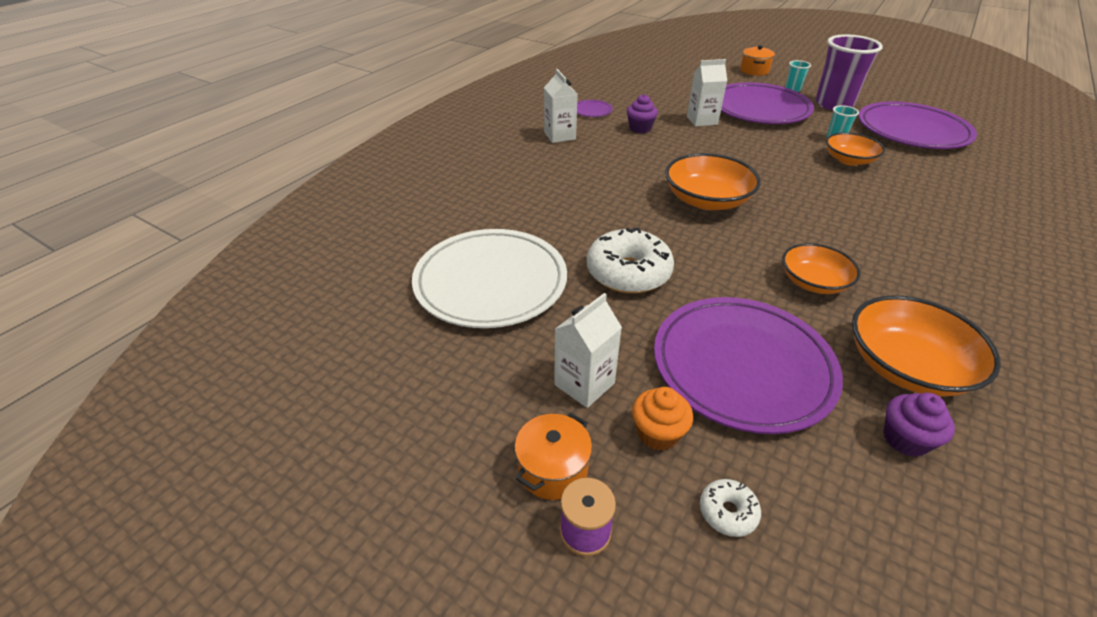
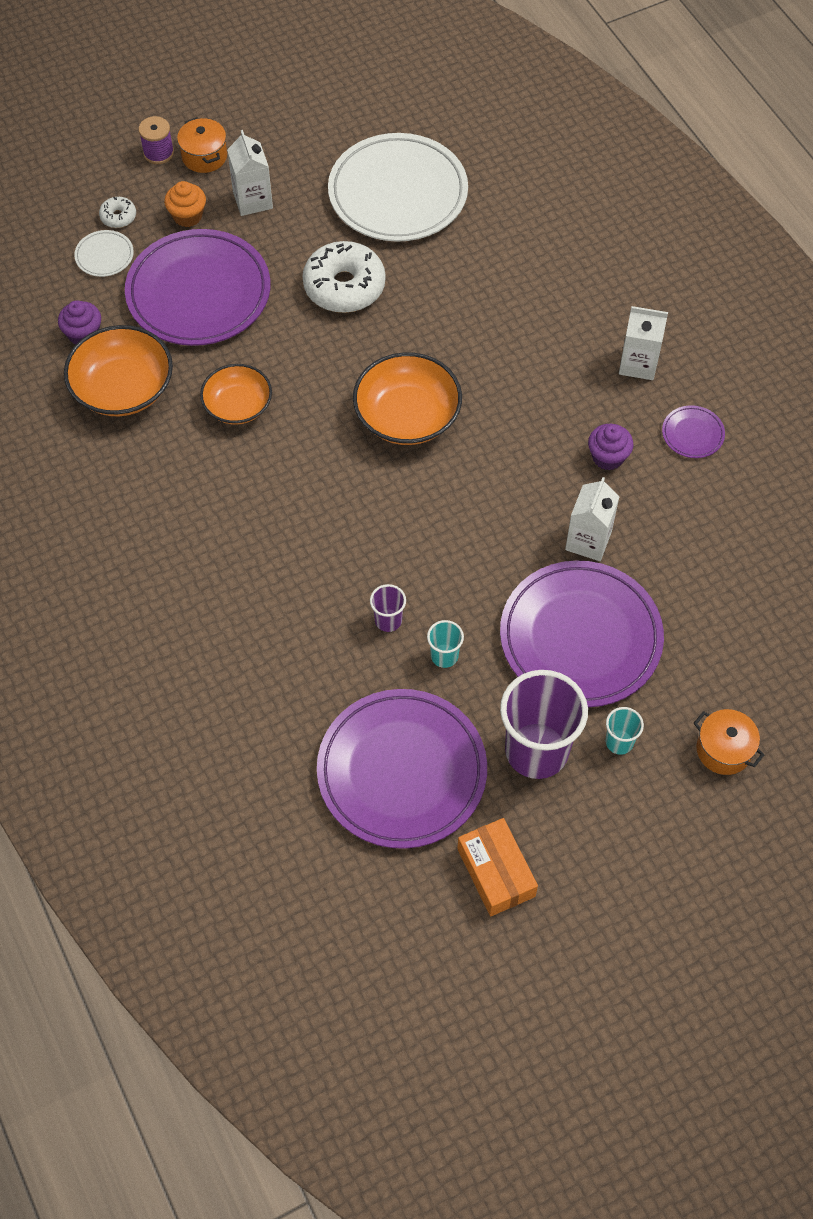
camera: 120 degrees right, 20 degrees up
orange bowl [826,133,885,166] -> purple cup [370,584,406,632]
none -> white plate [74,230,134,277]
none -> orange box [457,818,538,916]

